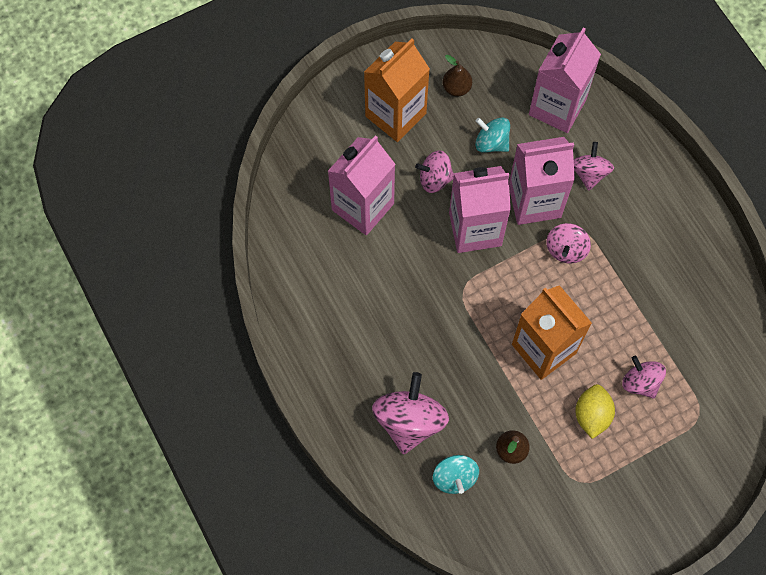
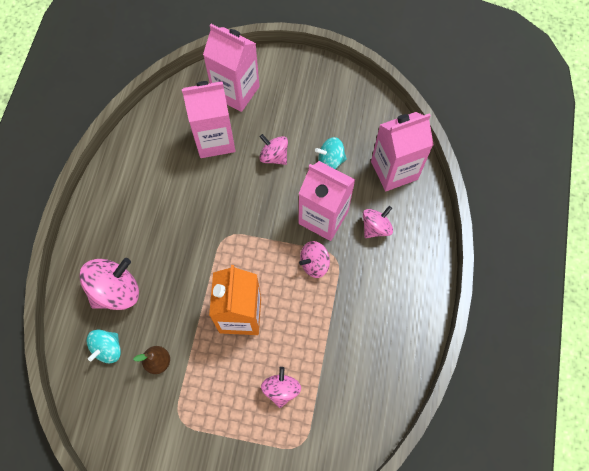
camera: 40 degrees right, 0 degrees up
orange carton [364,38,430,142] -> none
brown pear [442,55,472,97] -> none
pink carton [449,166,511,253] -> pink carton moved to [203,24,260,112]
turquoise spinning top [475,118,510,153] -> turquoise spinning top turned 75 degrees counterclockwise [315,137,347,169]
yellow lemon [575,384,615,439] -> none

